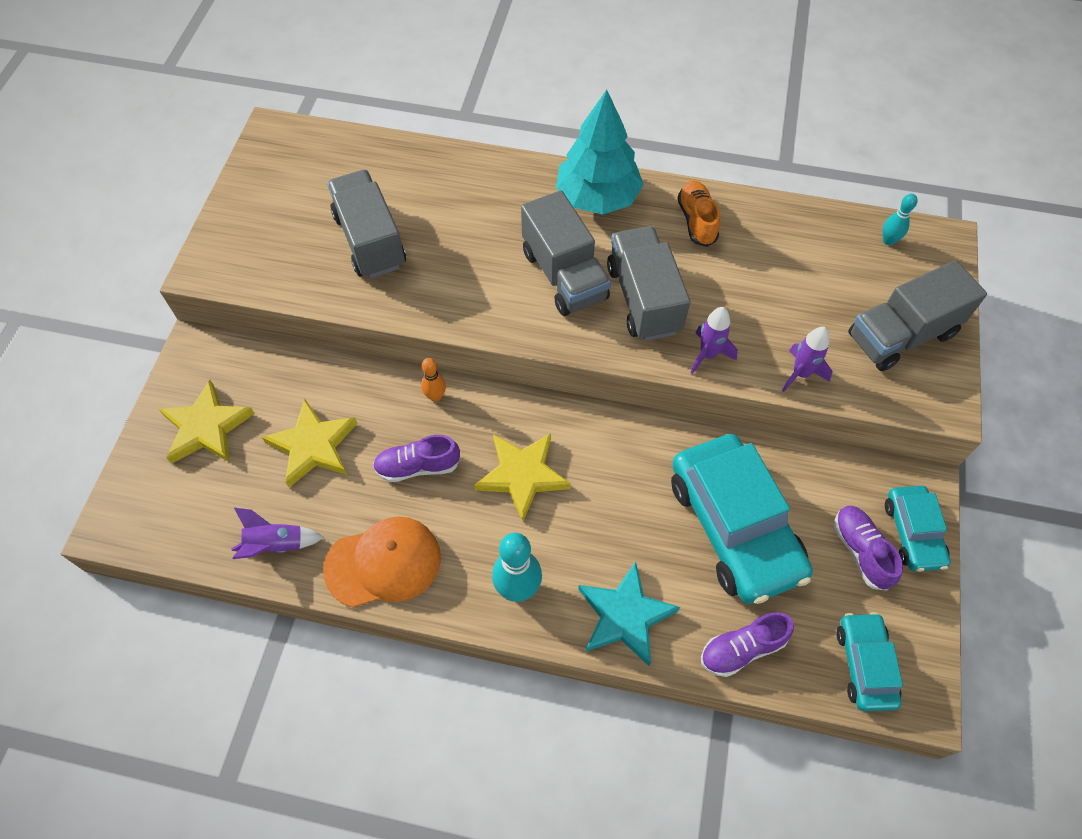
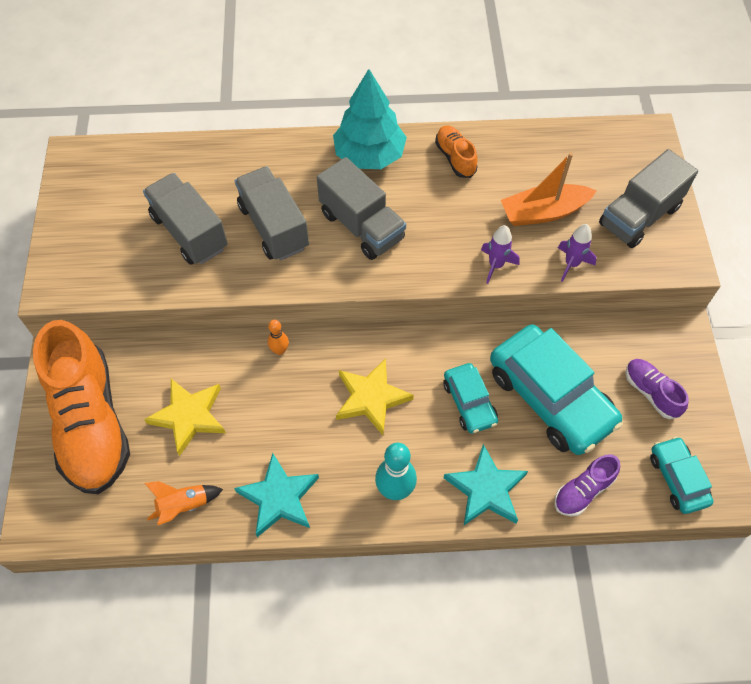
camera: 15 degrees left, 0 degrees up
yellow star [159,380,255,464] -> orange shoe [33,320,130,494]
purple rocket [231,508,324,559] -> orange rocket [145,481,223,526]
orange cap [323,517,441,608] -> turquoise star [234,453,319,537]
purple shoe [373,435,460,482] -> none
grey truck [607,226,690,341] -> grey truck moved to [235,166,309,261]
turquoise bowling pin [883,194,918,245] -> none
turquoise car [885,486,950,572] -> turquoise car moved to [443,363,498,434]
none -> orange boat [501,153,597,226]

